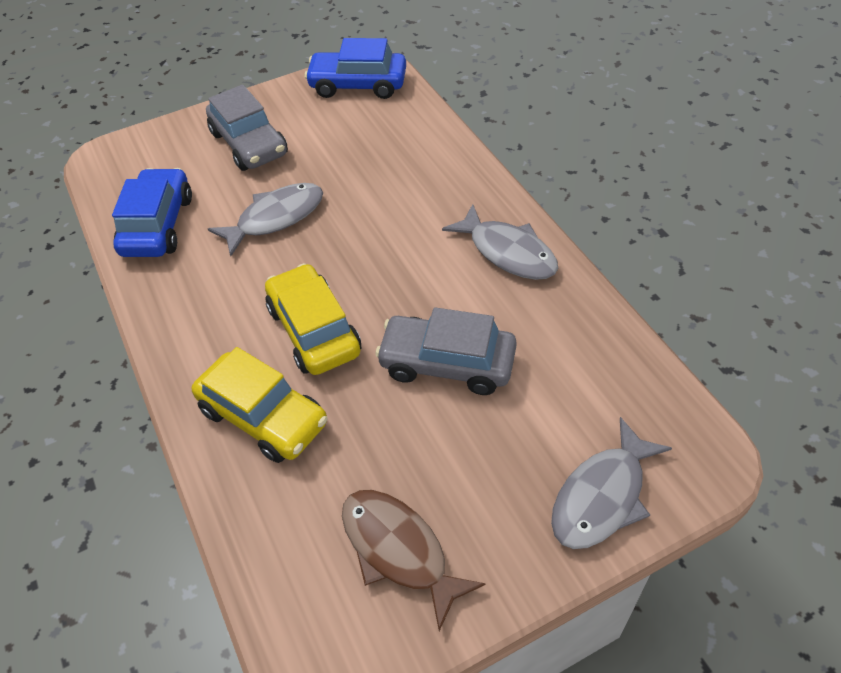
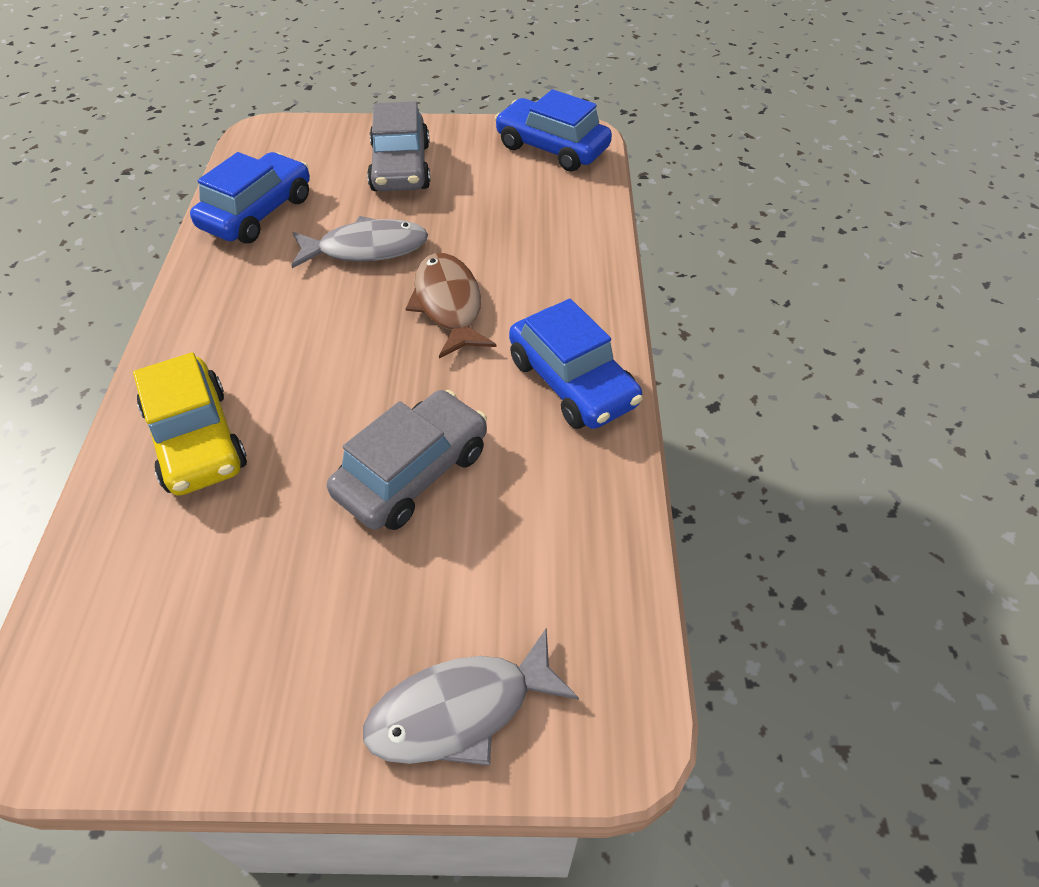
camera: 25 degrees right, 0 degrees up
yellow car [265,263,361,375] -> none
brown fish [342,490,485,631] -> brown fish moved to [405,253,497,359]
grey car [375,307,517,395] -> grey car turned 90 degrees clockwise [327,390,487,530]
grey fish [442,204,558,280] -> blue car [509,299,643,429]

